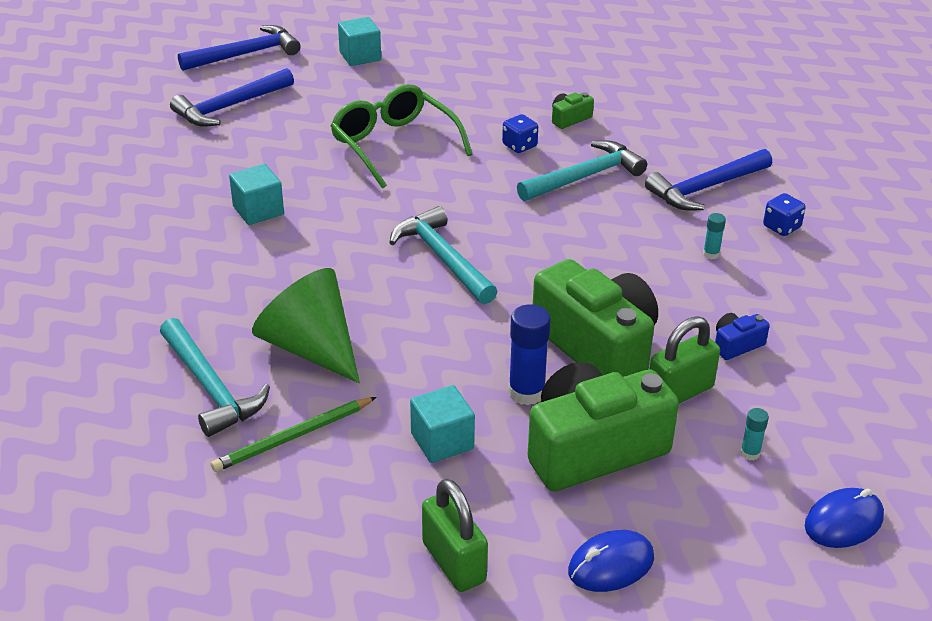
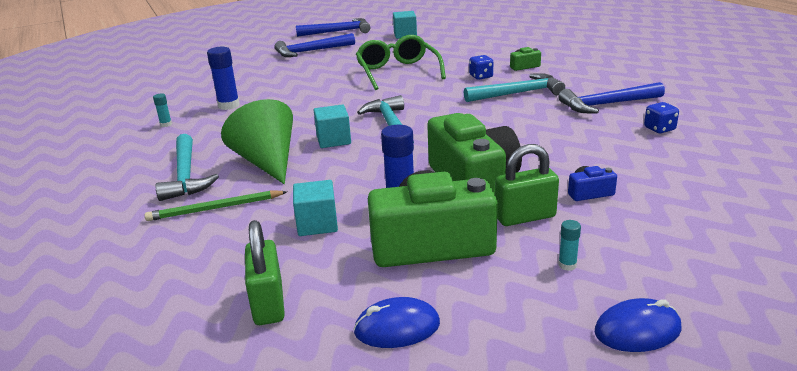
camera: 20 degrees right, 10 degrees down
turquoise cube [229,164,284,225] -> turquoise cube moved to [314,105,351,148]
turquoise glue stick [703,213,726,259] -> turquoise glue stick moved to [153,93,172,127]
none -> blue glue stick [207,47,240,110]

